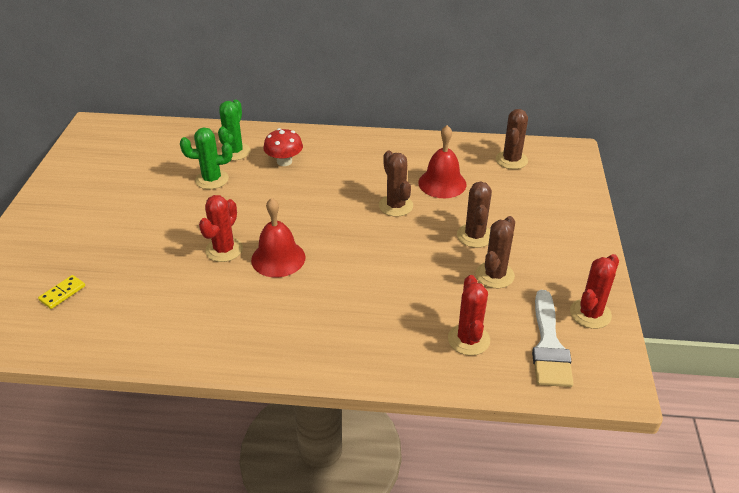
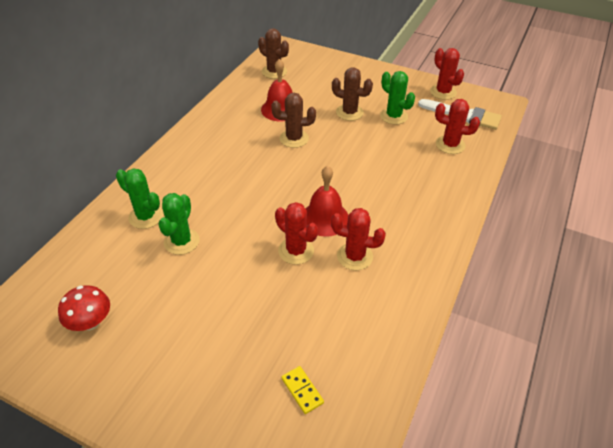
camera: 70 degrees left, 5 degrees up
red mushroom [263,128,303,166] -> red mushroom moved to [58,285,110,331]
brown cactus [476,216,515,288] -> green cactus [380,71,415,125]
none -> red cactus [331,208,386,270]

